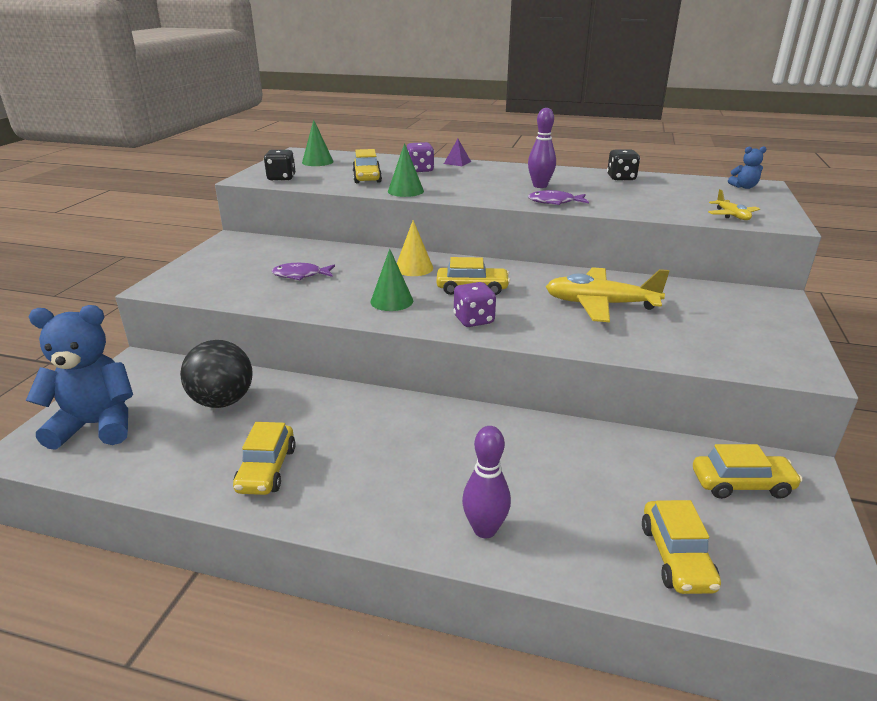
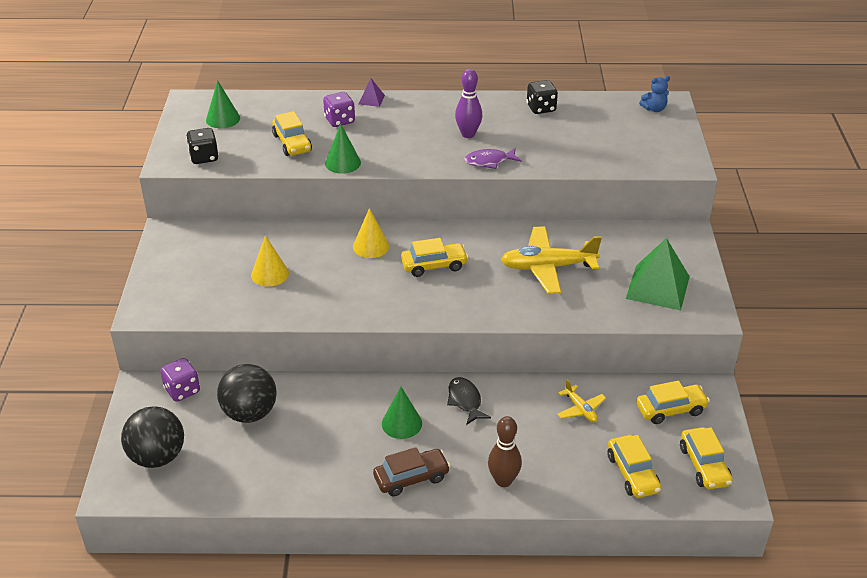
camera: 15 degrees left, 10 degrees up
blue teddy bear [26,305,133,450] -> black ball [121,406,184,468]
yellow car [233,422,296,495] -> yellow car moved to [680,427,733,489]
purple fish [272,263,335,280] -> yellow cone [251,235,289,286]
green cone [370,249,413,311] -> green cone moved to [382,387,422,439]
purple dice [453,282,496,327] -> purple dice moved to [160,358,200,402]
purple bowling pin [462,426,511,538] -> brown bowling pin [488,416,522,487]
yellow plane [708,189,760,220] -> yellow plane moved to [557,379,606,422]
none -> brown car [373,447,450,496]
none -> black fish [447,377,491,425]
none -> green pyramid [626,238,690,311]

